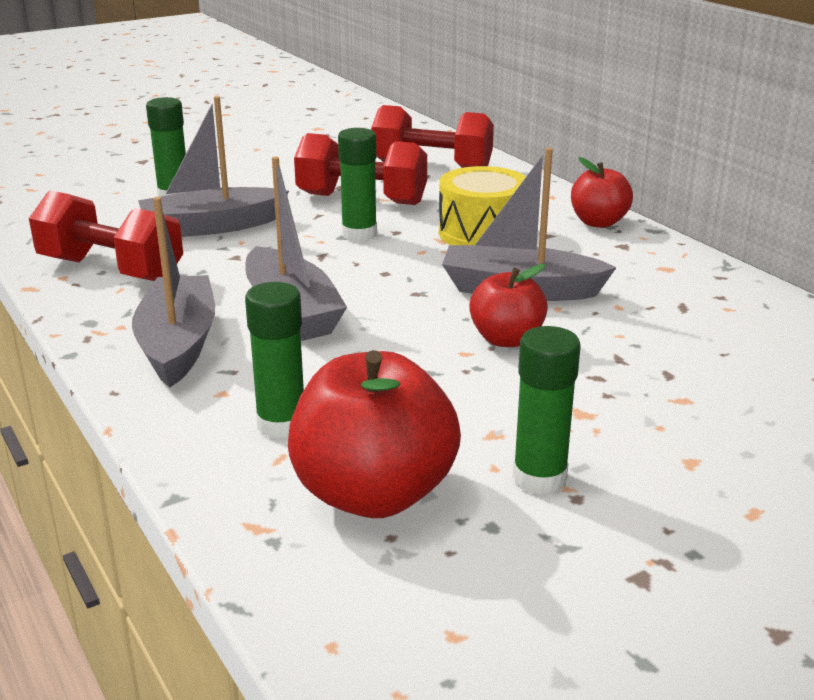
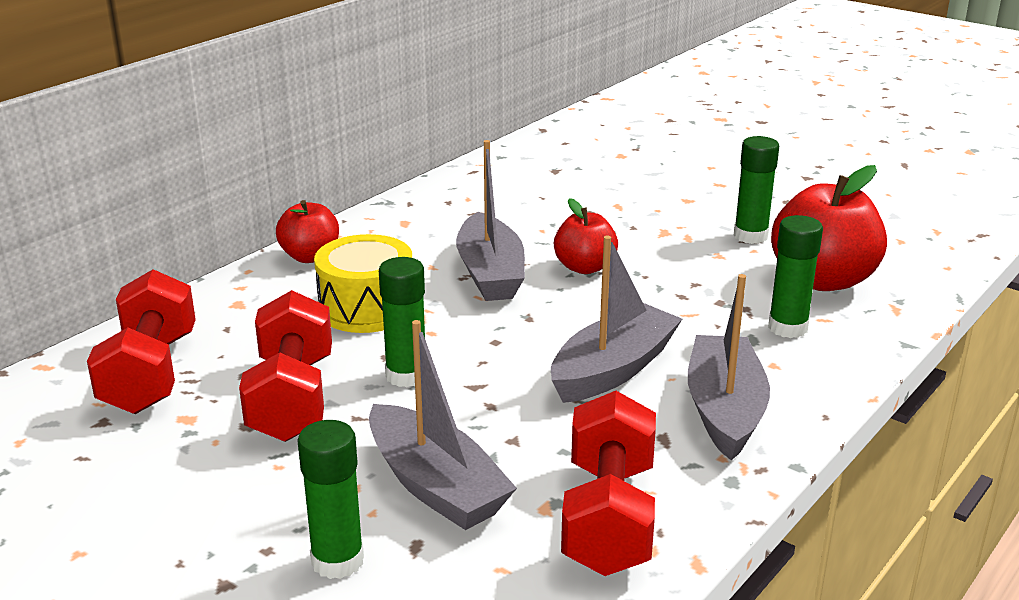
camera: 110 degrees left, 0 degrees up
grey boat [132,197,215,387] -> grey boat turned 120 degrees clockwise [688,274,770,461]

